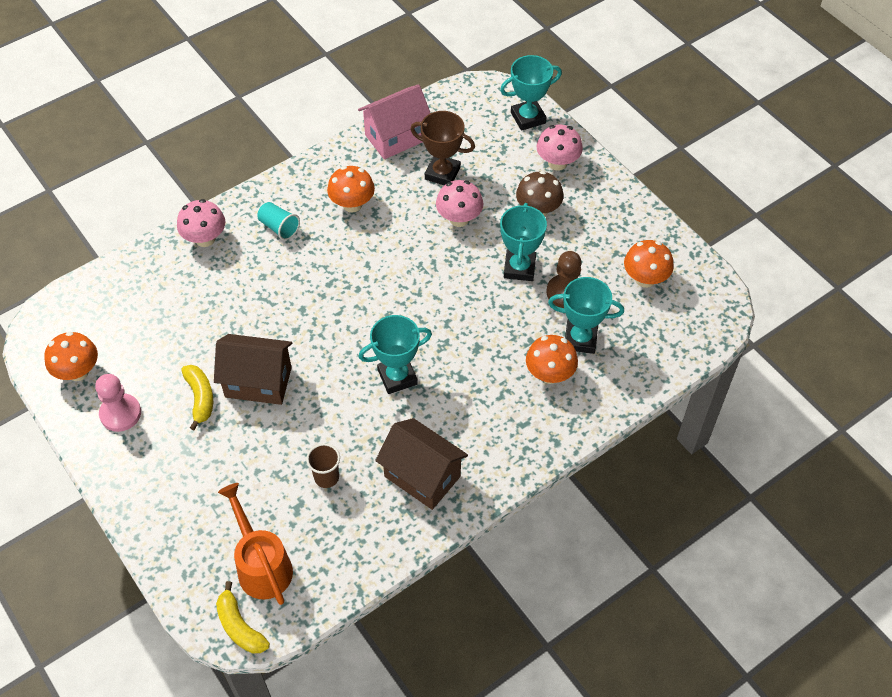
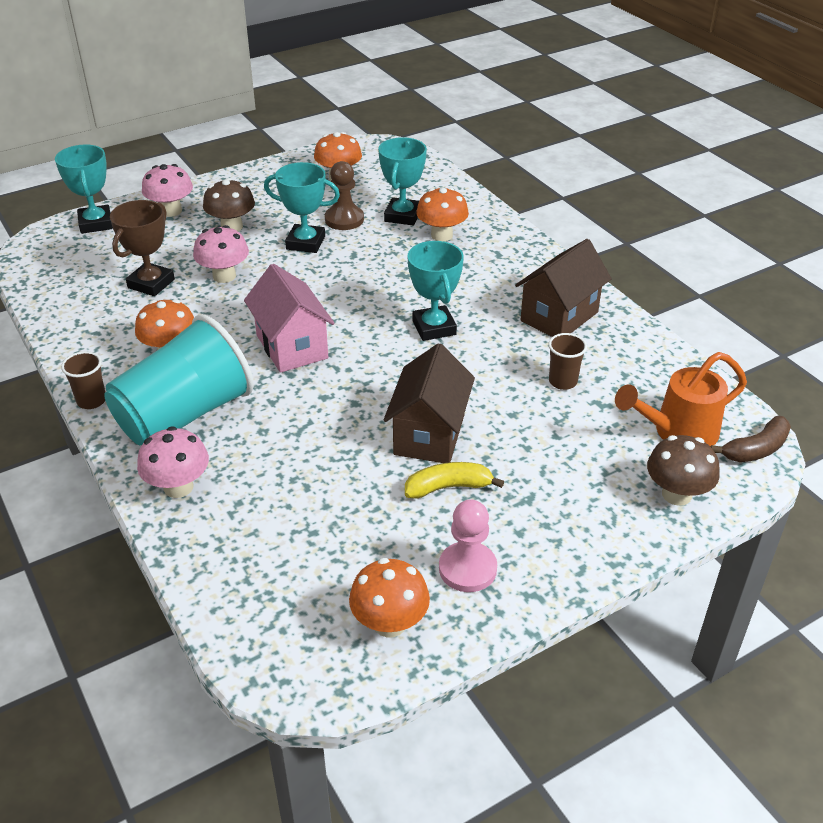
camera: 85 degrees left, 15 degrees down
yellow banana [216,581,270,653] -> brown banana [710,416,791,462]
turquoise cup [257,202,300,240] -> turquoise cup [104,314,254,445], size x2.41
pink house [358,84,430,159] -> pink house moved to [244,264,335,373]
none -> brown cup [61,351,105,409]
none -> brown mushroom [647,435,720,506]

